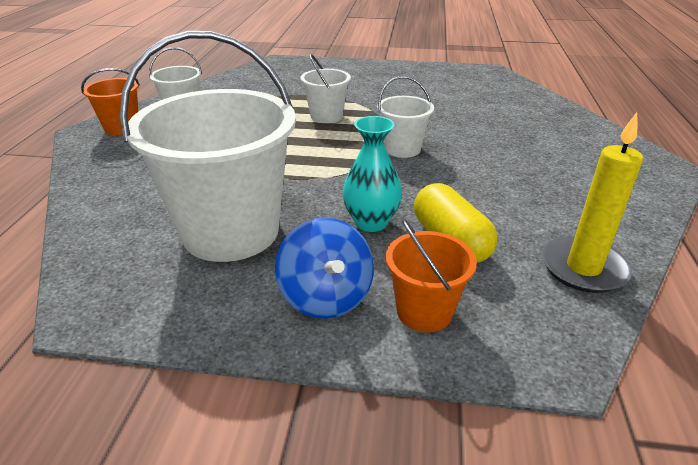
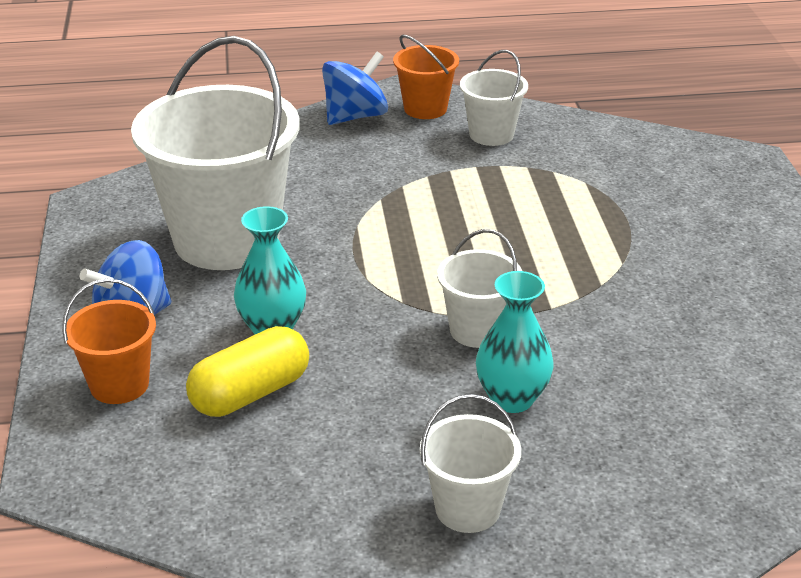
camera: 75 degrees right, 0 degrees up
white bucket [301,54,351,123] -> white bucket moved to [420,394,521,533]
yellow candle [542,112,643,293] -> none
none -> blue spinning top [322,52,388,125]
none -> turquoise vase [476,271,554,413]

